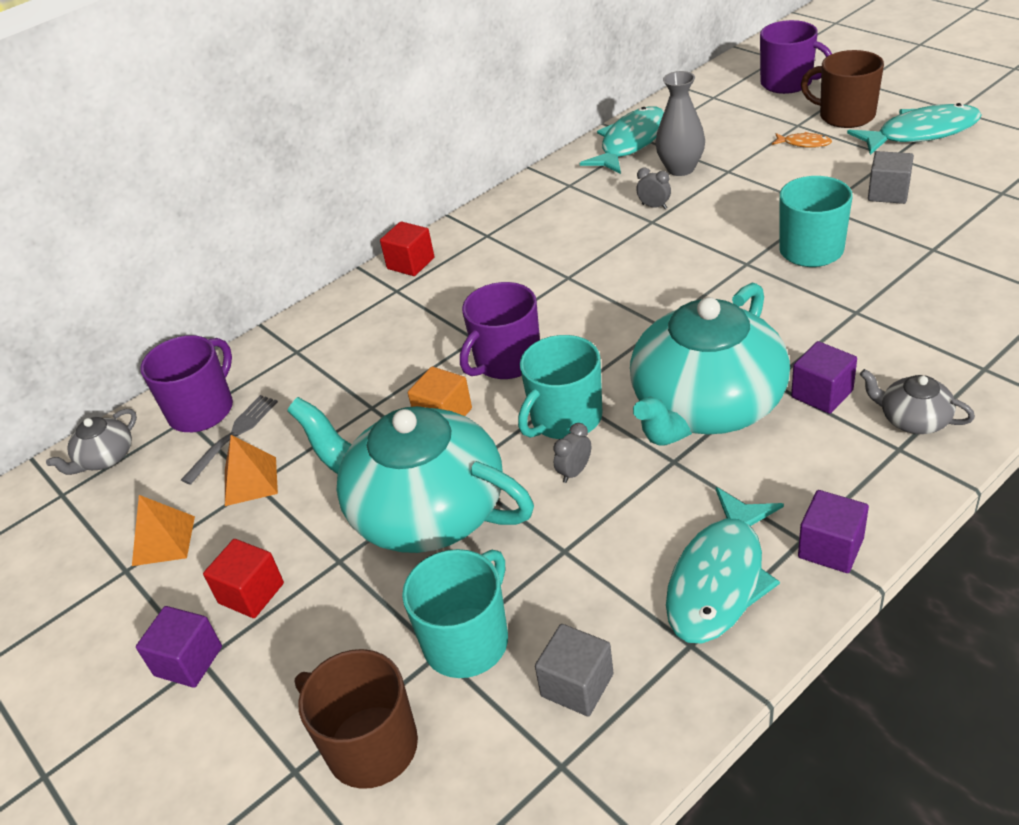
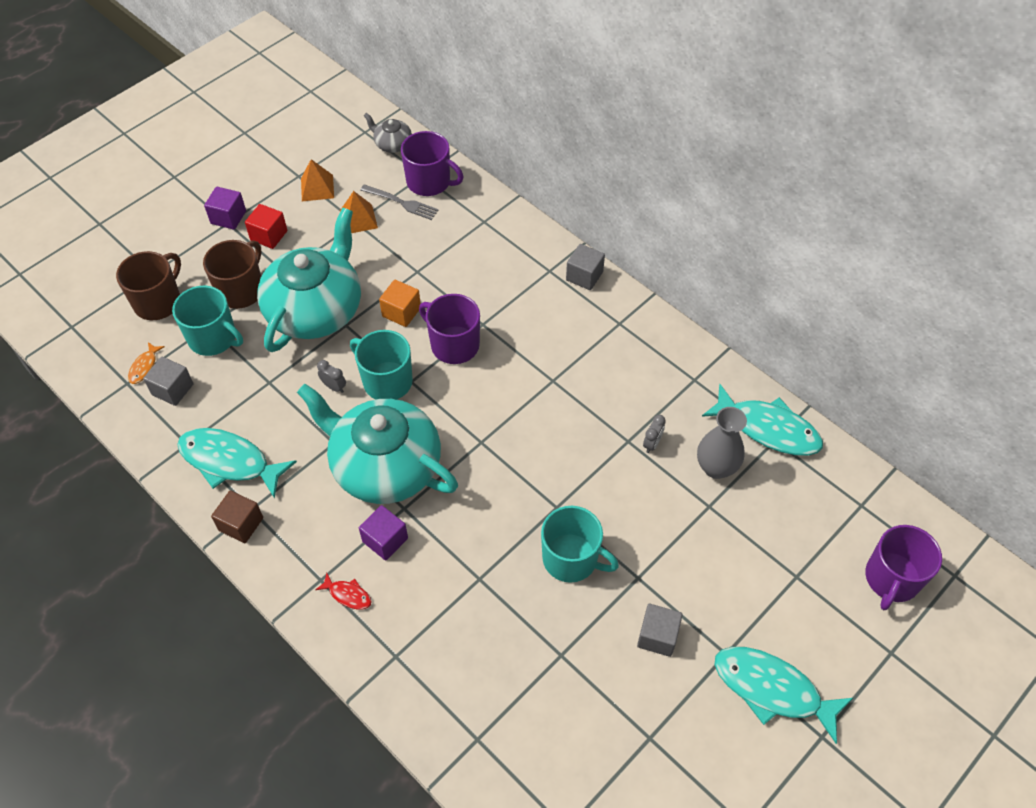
camera: 80 degrees right, 15 degrees up
red cube [380,221,434,276] -> grey cube [566,244,605,290]
orange fish [772,132,832,148] -> orange fish moved to [128,342,165,384]
purple cube [798,490,869,573] -> brown cube [211,490,263,543]
brown mug [801,50,884,128] -> brown mug moved to [203,240,262,309]
turquoise fish [847,103,982,155] -> turquoise fish turned 135 degrees clockwise [715,647,853,744]
grey teapot [860,369,975,434] -> red fish [315,573,372,609]

